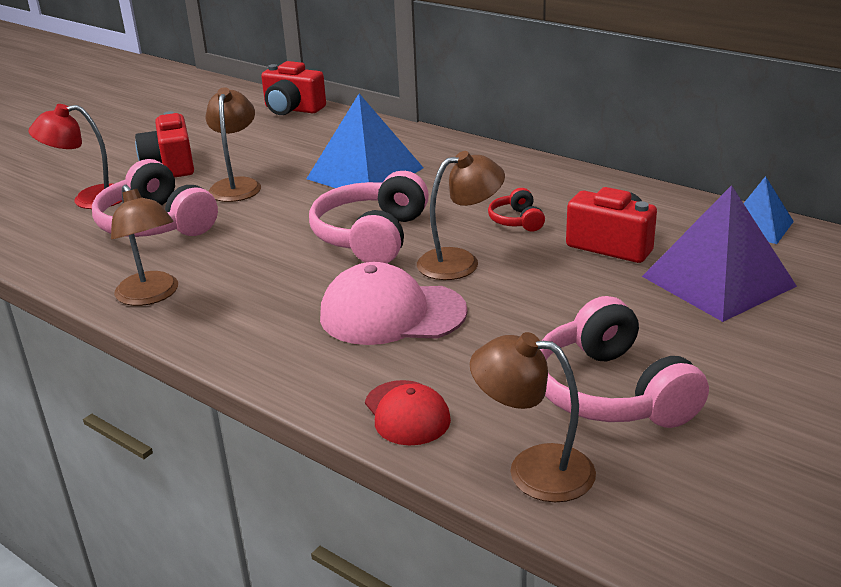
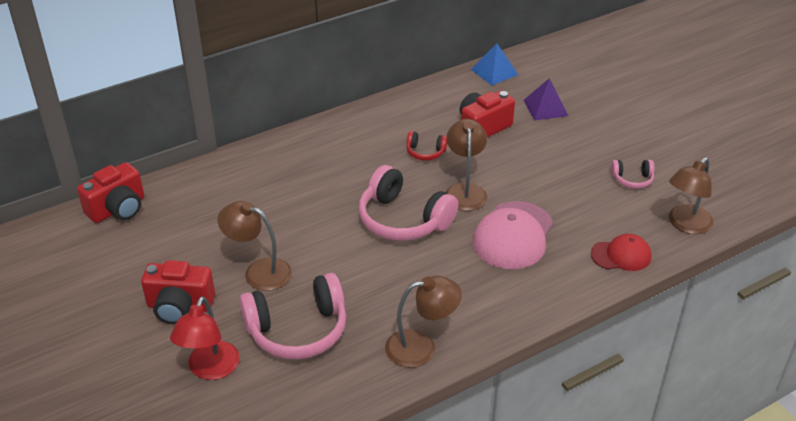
camera: 70 degrees left, 10 degrees up
blue pyramid [306,94,424,188] -> none
pink headphones [540,296,709,428] -> pink headphones [611,160,655,189], size x0.48
purple pyramid [642,185,797,322] -> purple pyramid [524,78,568,121], size x0.57

